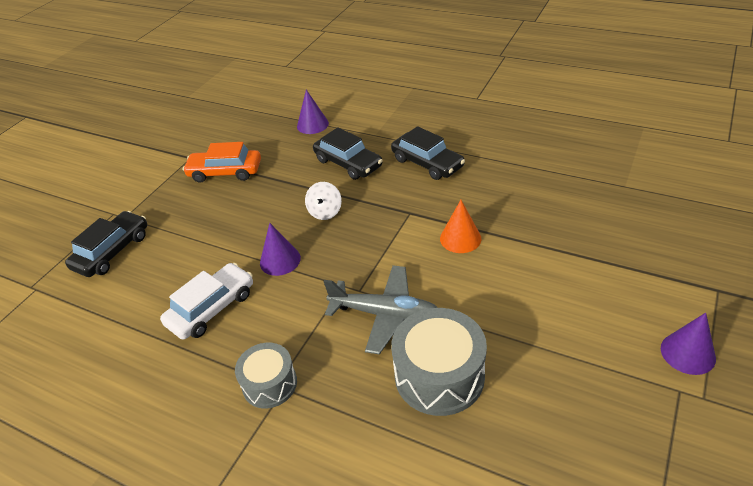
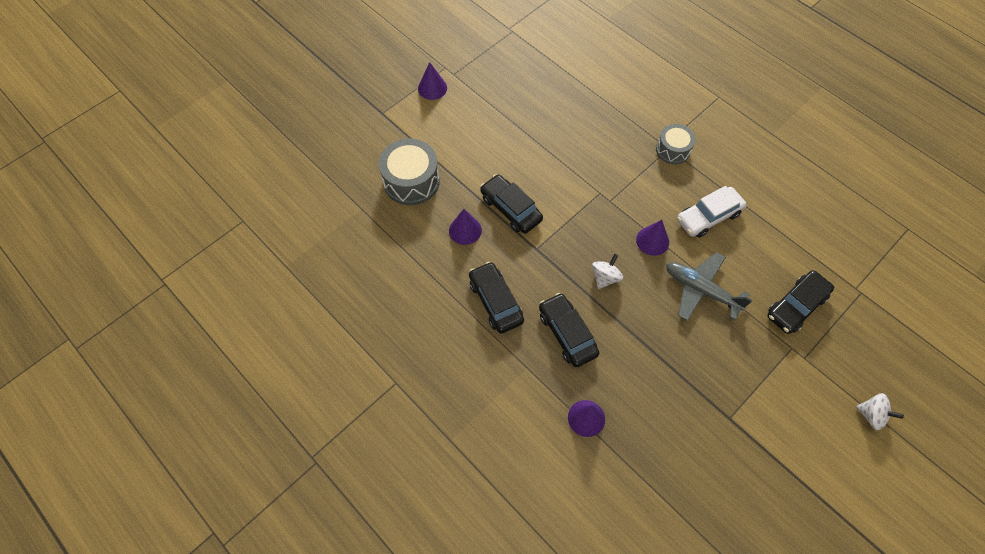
camera: 165 degrees left, 20 degrees up
orange car [183,142,261,183] -> none
grey plane [323,265,437,355] -> grey plane moved to [666,252,752,321]
grey drum [391,308,487,416] -> grey drum moved to [379,138,440,205]
orange cone [440,200,481,253] -> black car [480,174,543,234]
none -> purple cone [449,209,482,245]
none -> white spinning top [856,393,904,430]

